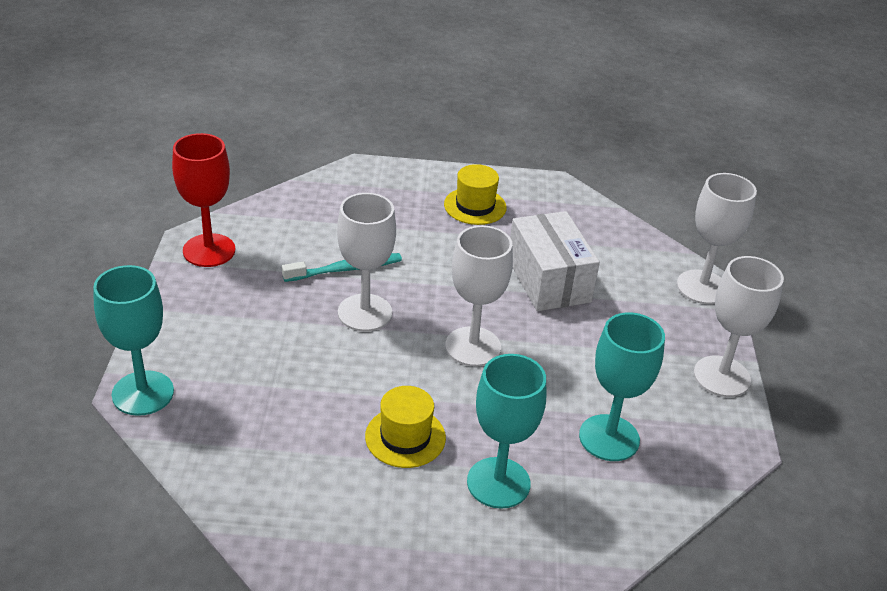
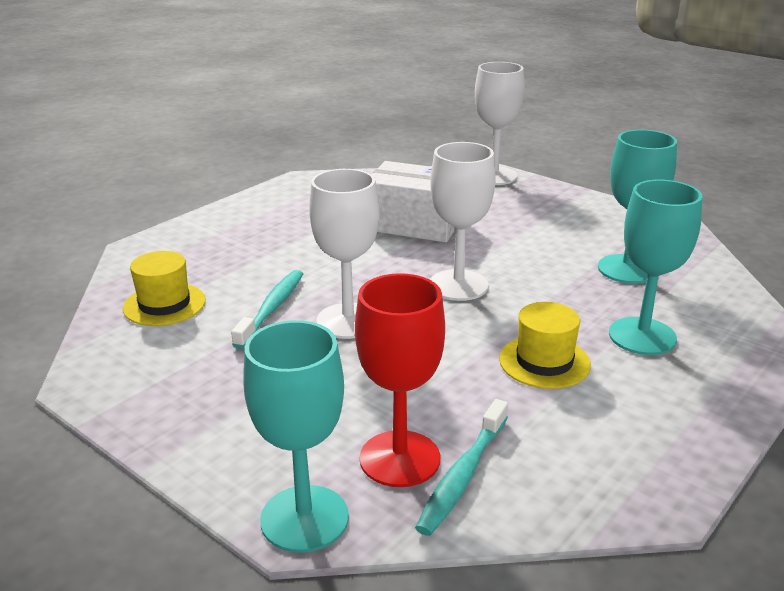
camera: 50 degrees left, 10 degrees down
red goblet [172,133,235,267] -> red goblet moved to [355,273,445,487]
yellow hat [444,164,507,225] -> yellow hat moved to [123,251,206,326]
white goblet [694,256,784,397] -> none
none -> turquoise toothbrush [415,399,508,536]

